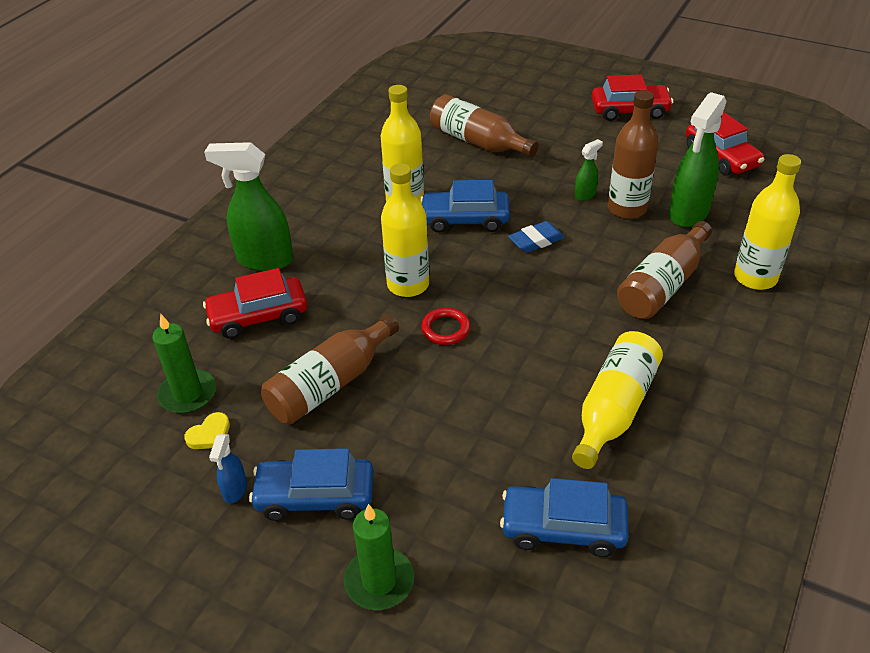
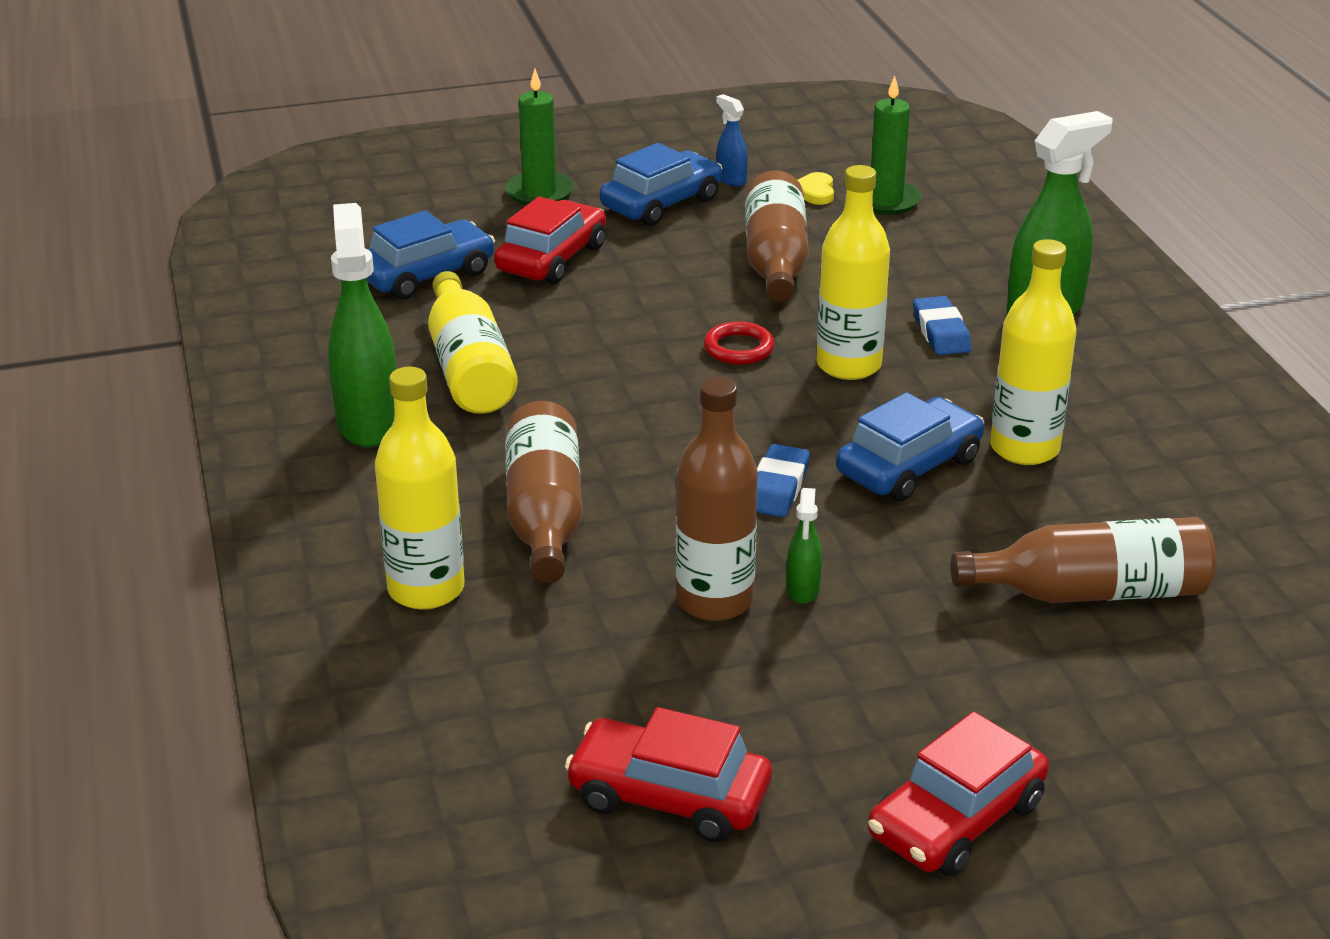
camera: 135 degrees right, 10 degrees down
red car [203,268,307,339] -> red car moved to [494,196,606,284]
green spray bottle [669,92,727,227] -> green spray bottle moved to [328,203,397,447]
none -> blue eraser [913,296,972,355]

